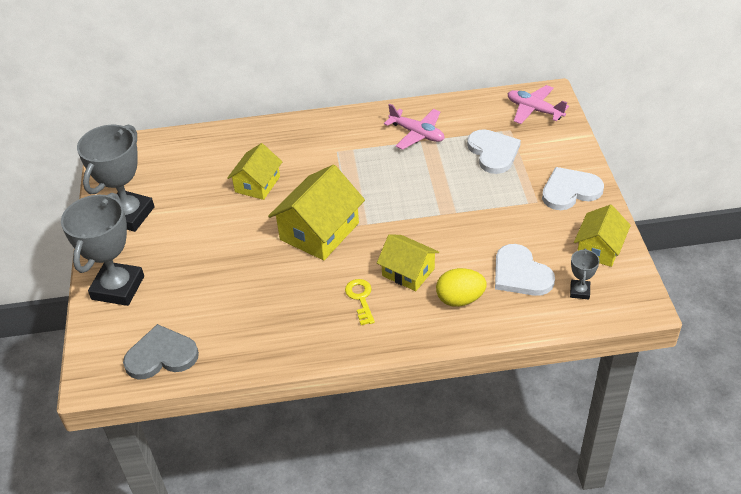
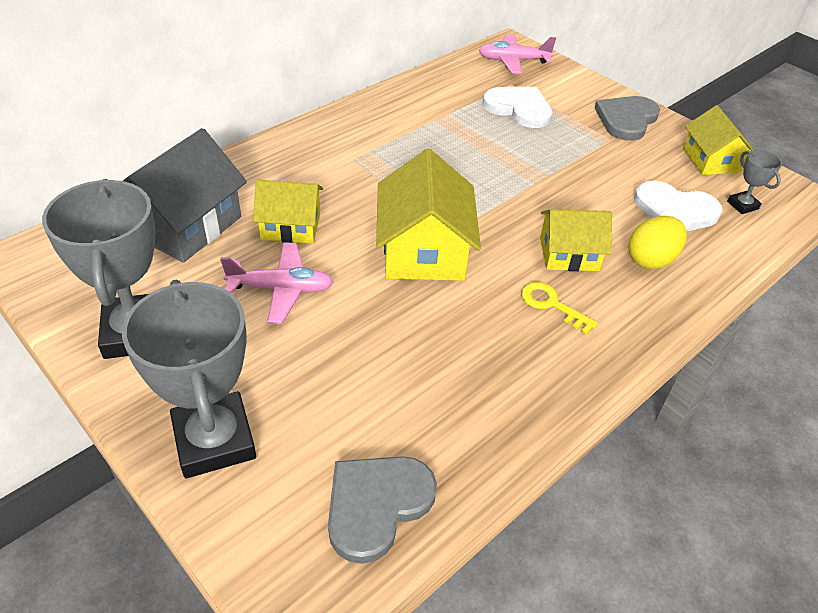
camera: 40 degrees left, 0 degrees up
yellow house [227,143,282,200] -> yellow house turned 75 degrees counterclockwise [253,179,323,244]
pink plane [384,104,445,150] -> pink plane moved to [220,242,334,324]
white heart [542,167,604,210] -> grey heart [595,96,660,141]
none -> grey house [123,128,247,263]

